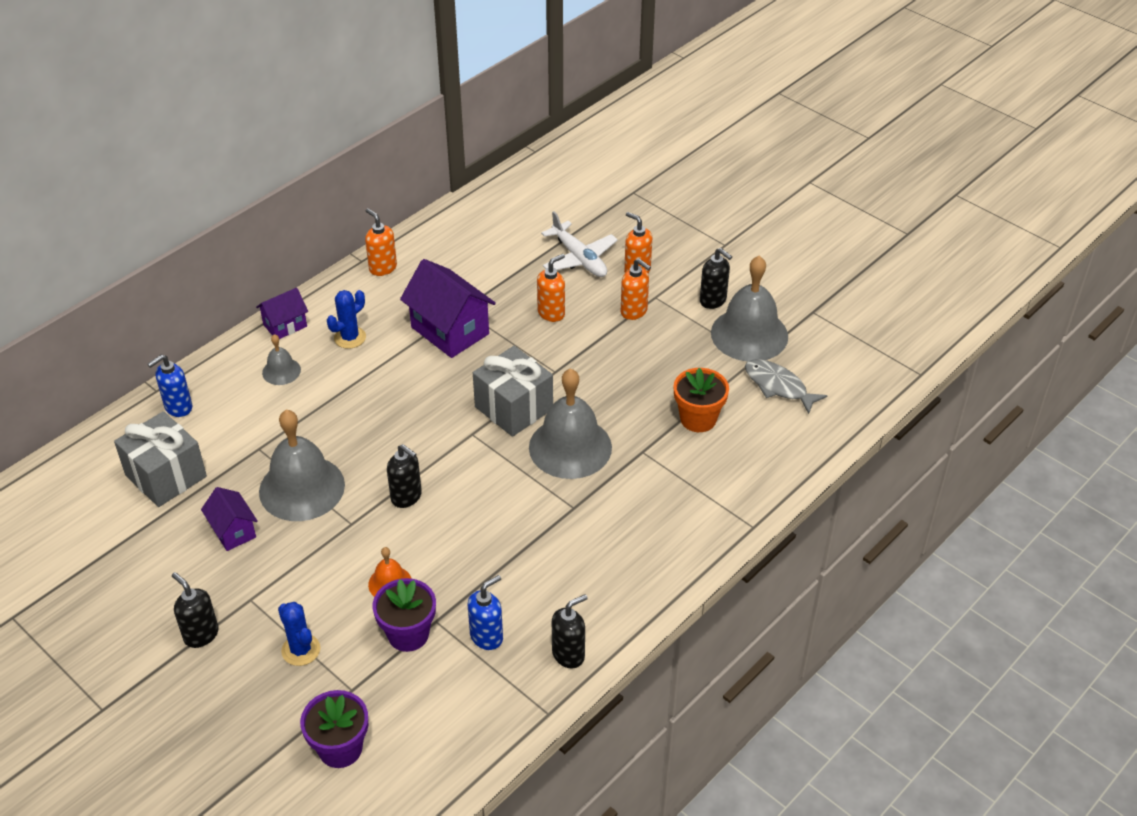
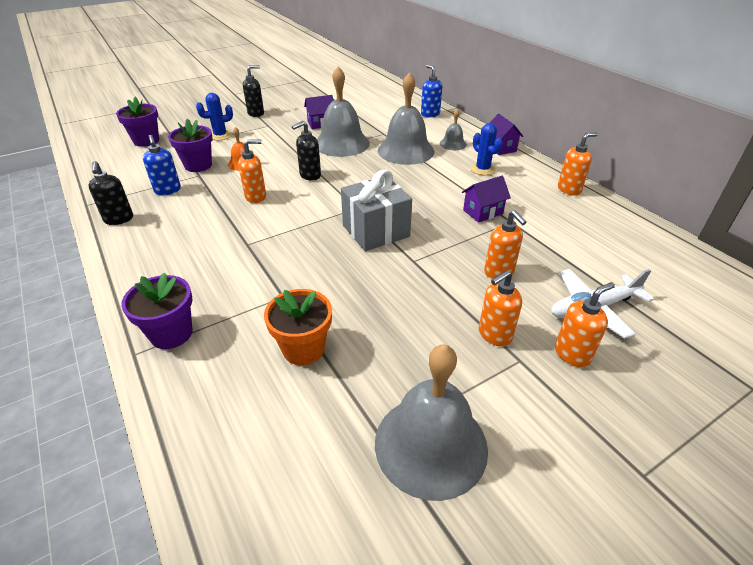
camera: 105 degrees right, 5 degrees down
grey gift [114,411,207,507] -> none
purple house [400,259,496,358] -> purple house [462,176,511,223], size x0.56
grey bell [529,368,612,479] -> grey bell moved to [378,72,435,165]
black soap dispenser [700,248,732,309] -> none
grey fish [745,359,828,414] -> none
none -> purple flower pot [121,272,193,349]
none -> orange soap dispenser [238,139,266,203]

